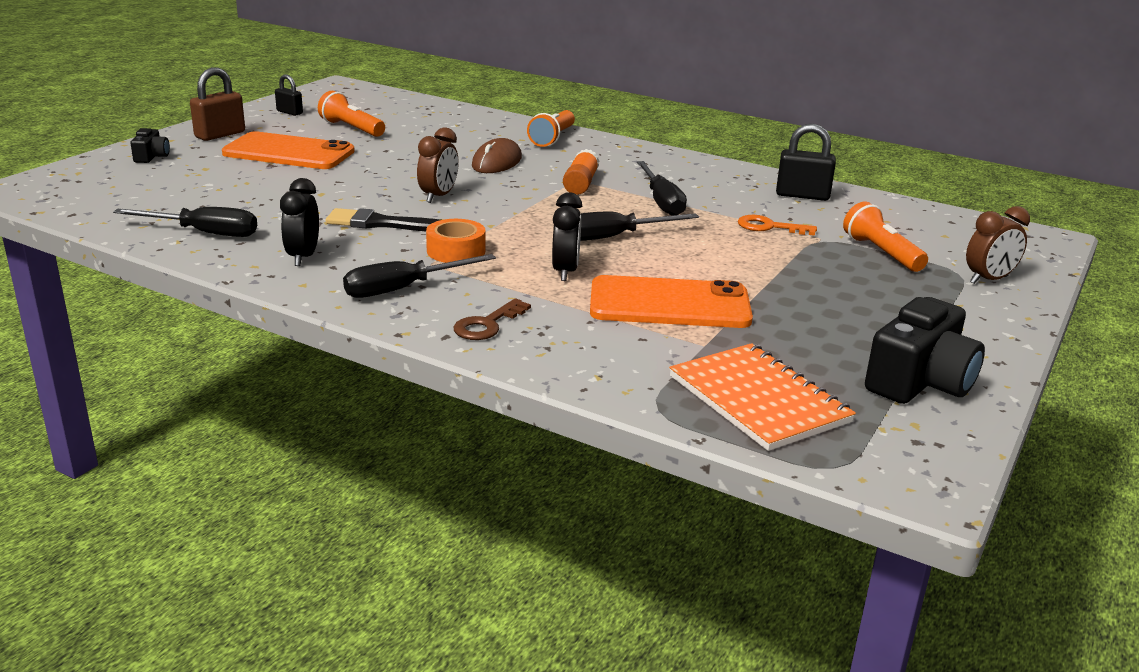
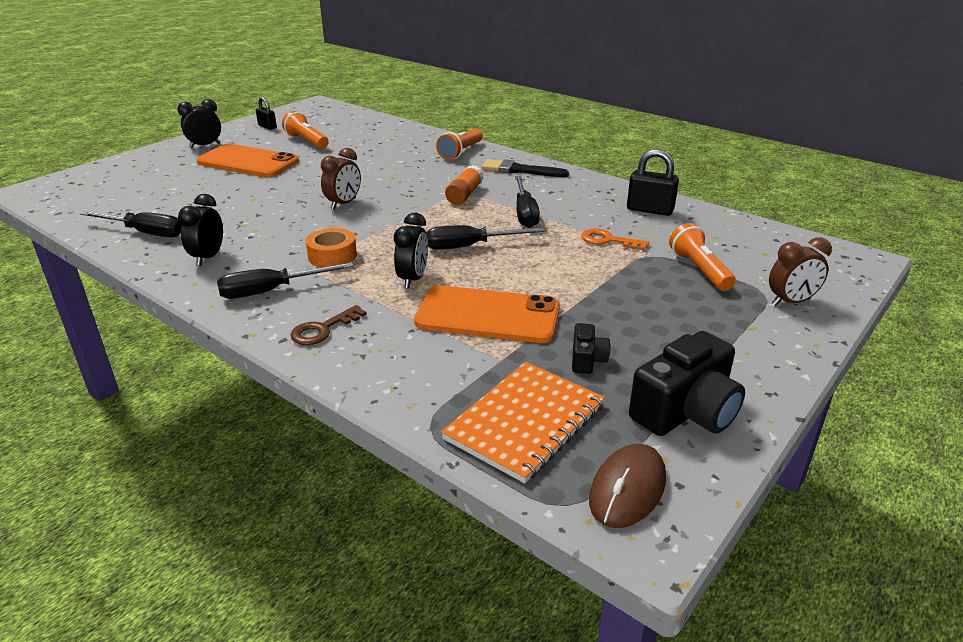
camera: 10 degrees right, 5 degrees up
black camera [130,128,170,163] -> black camera moved to [572,323,610,374]
brown padlock [190,67,245,141] -> black clock [177,99,221,148]
black brush [326,208,440,231] -> black brush moved to [482,159,569,177]
brown mouse [472,138,522,173] -> brown mouse moved to [589,444,666,528]
orange notebook [669,343,856,451] -> orange notebook turned 60 degrees clockwise [441,362,605,483]

